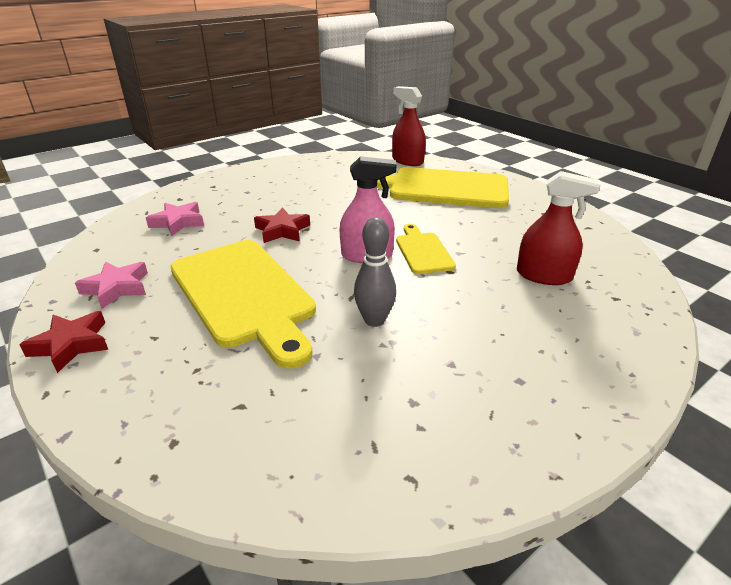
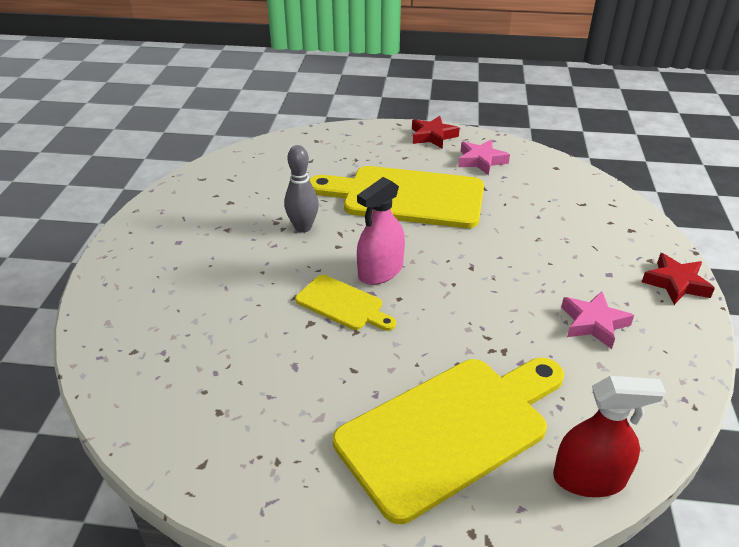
camera: 135 degrees right, 5 degrees up
pink star [146,202,204,236] -> pink star moved to [561,291,634,349]
red star [254,207,310,243] -> red star moved to [642,253,715,305]
red spray bottle [517,171,601,285] -> none

